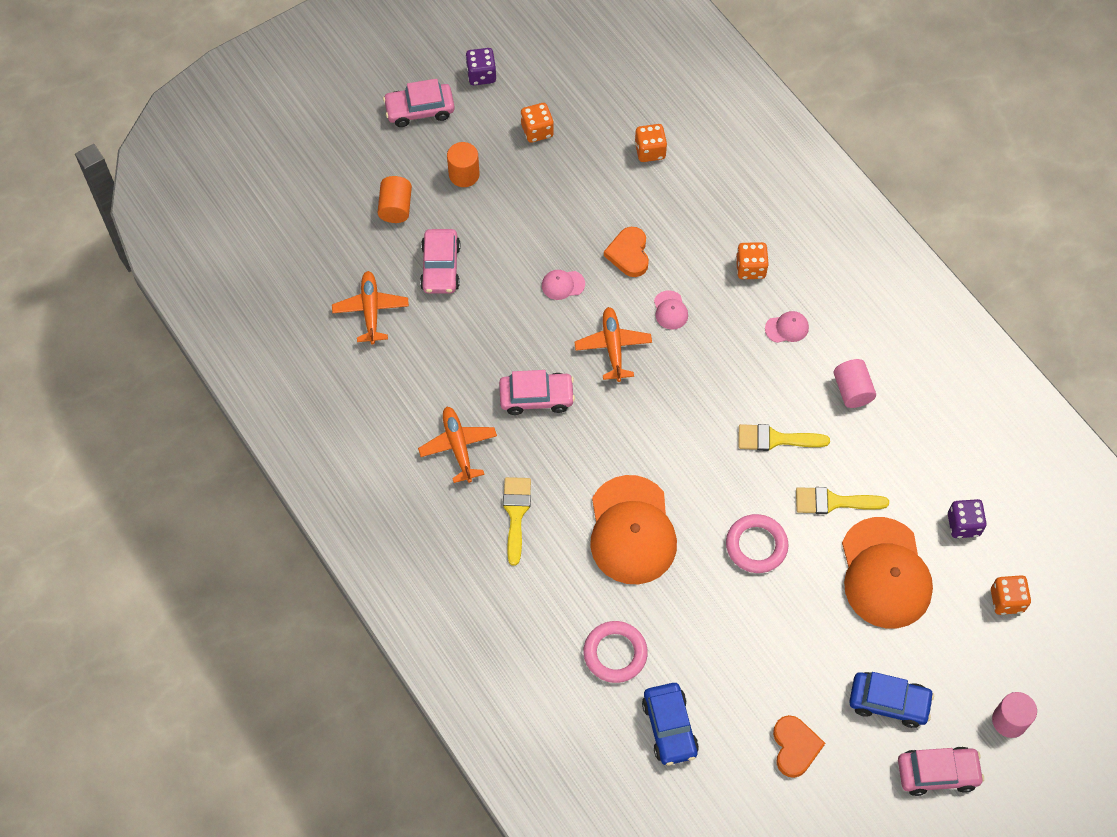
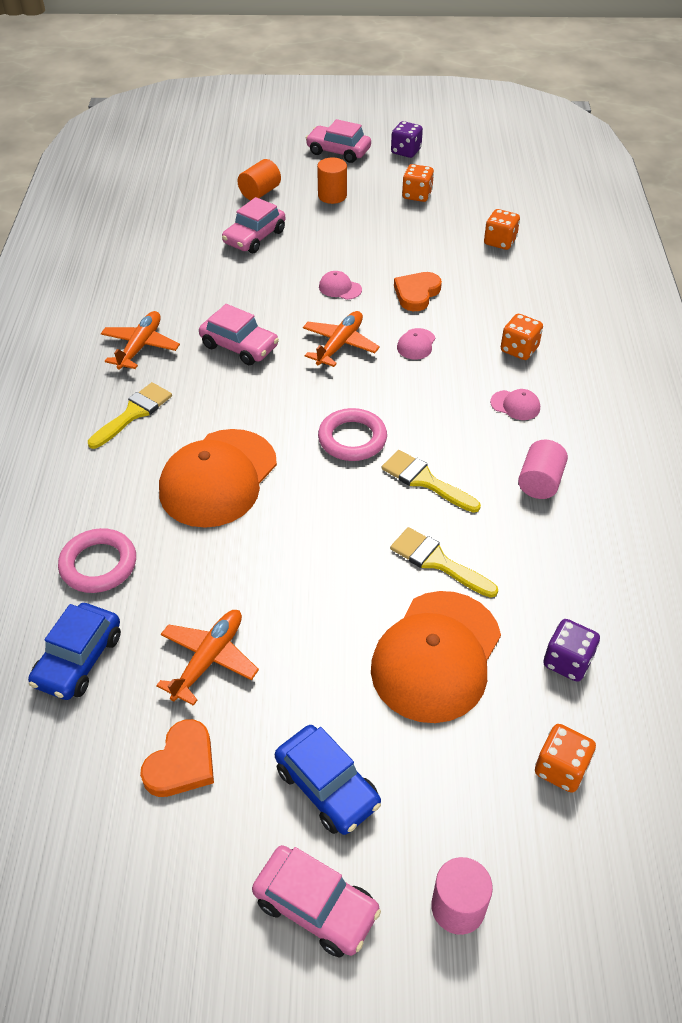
camera: 35 degrees right, 15 degrees down
orange plane [332,271,409,345] -> orange plane moved to [156,610,259,706]
pink ring [726,514,788,573] -> pink ring moved to [318,408,387,461]

